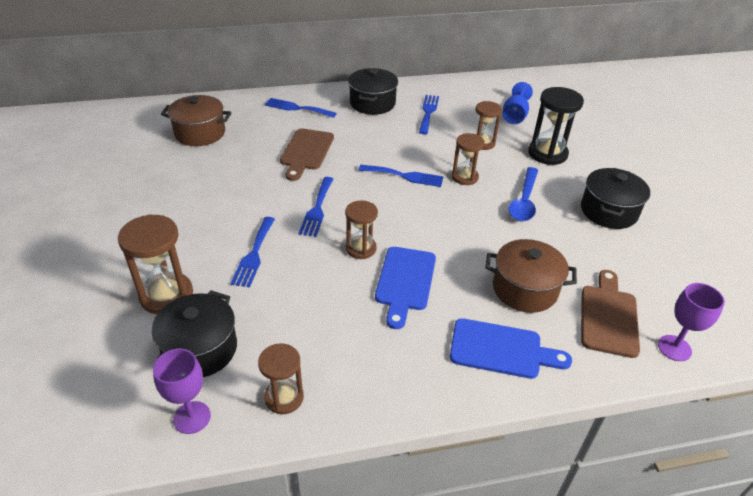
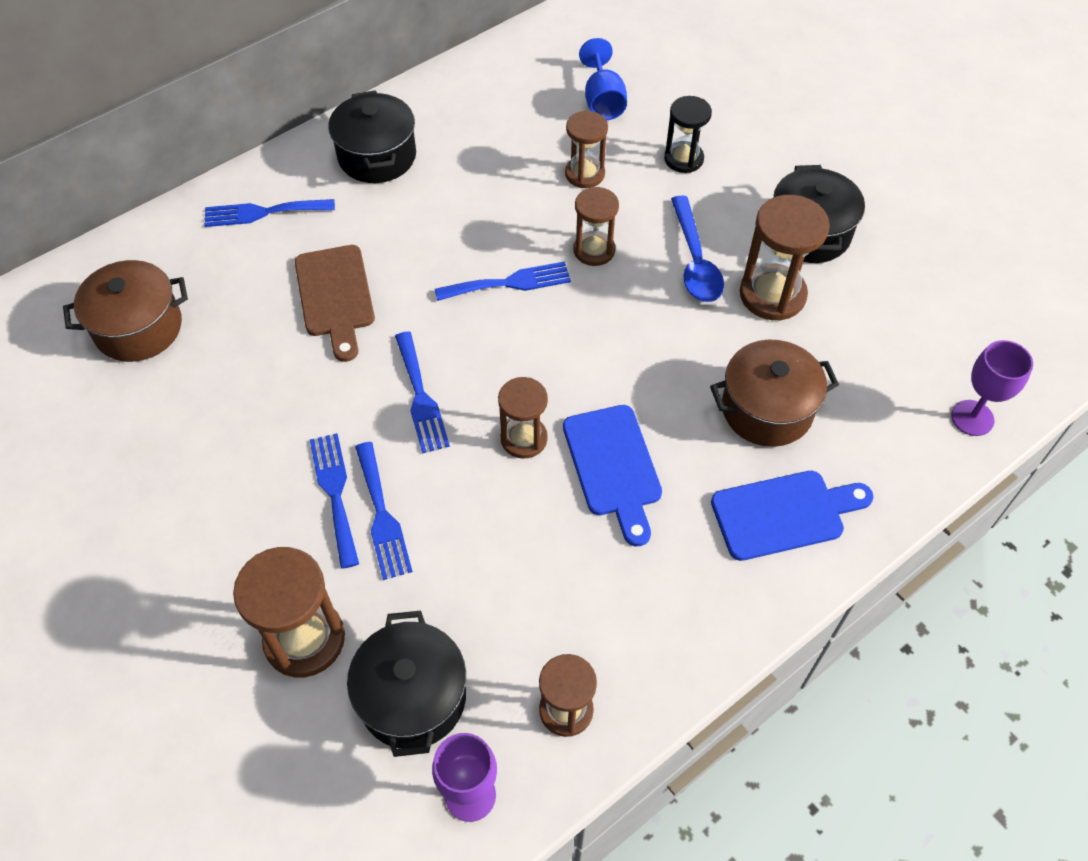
camera: 25 degrees left, 15 degrees up
blue fork [419,95,439,135] -> blue fork moved to [310,433,359,569]
black hourglass [528,87,584,165] -> black hourglass [664,96,712,173], size x0.65
brown cutting board [581,270,640,358] -> none
none -> brown hourglass [740,195,830,321]

